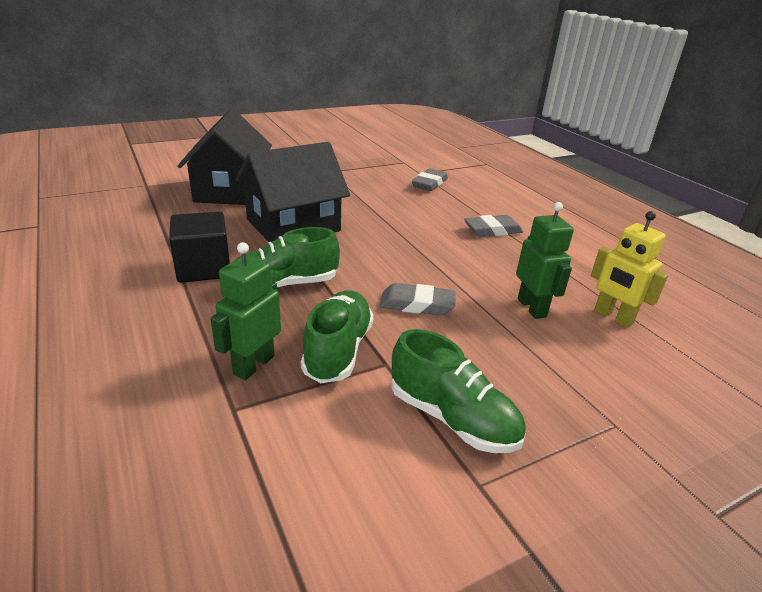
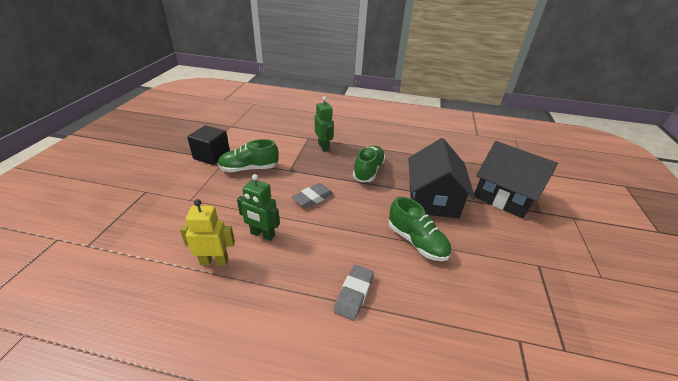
camera: 130 degrees right, 5 degrees up
black cube [169,212,230,283] -> black cube moved to [187,125,230,165]
green shoe [301,290,374,383] -> green shoe moved to [388,197,451,261]
grey eraser [412,168,448,191] -> none

